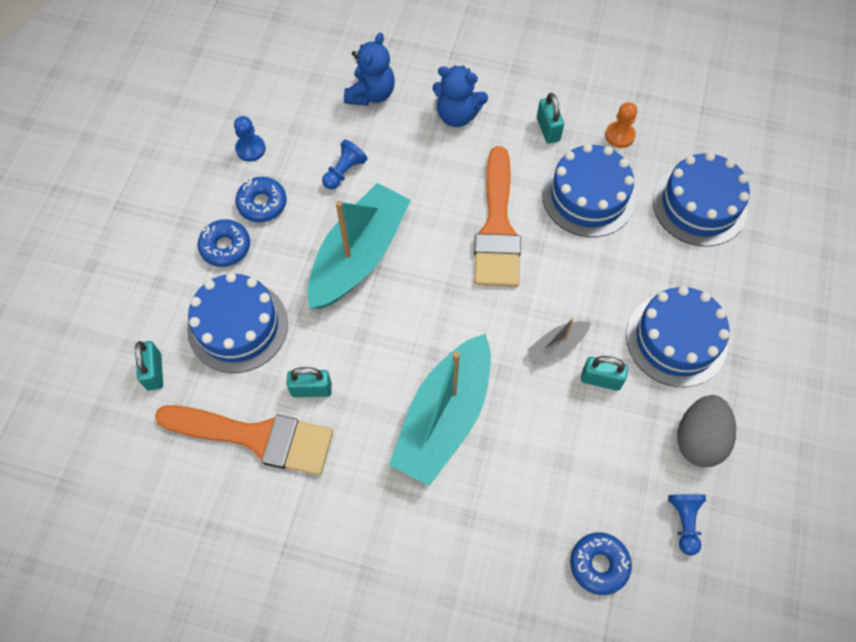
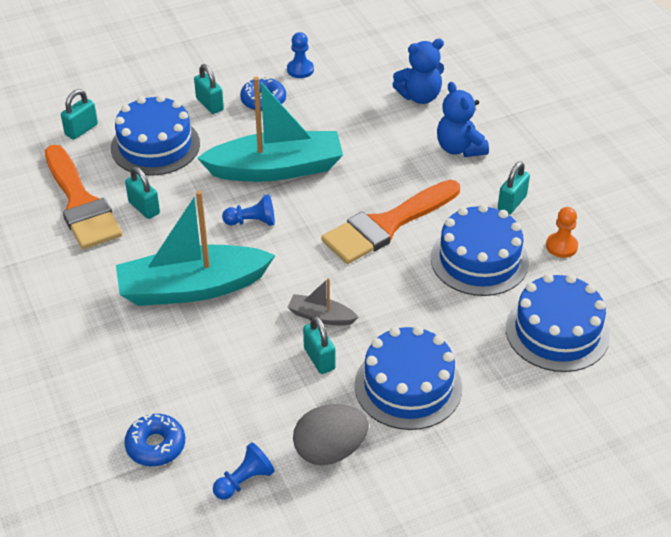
camera: 50 degrees right, 20 degrees down
blue donut [198,219,250,267] -> turquoise padlock [194,64,224,114]
blue pawn [322,140,367,189] -> blue pawn moved to [222,194,275,226]

